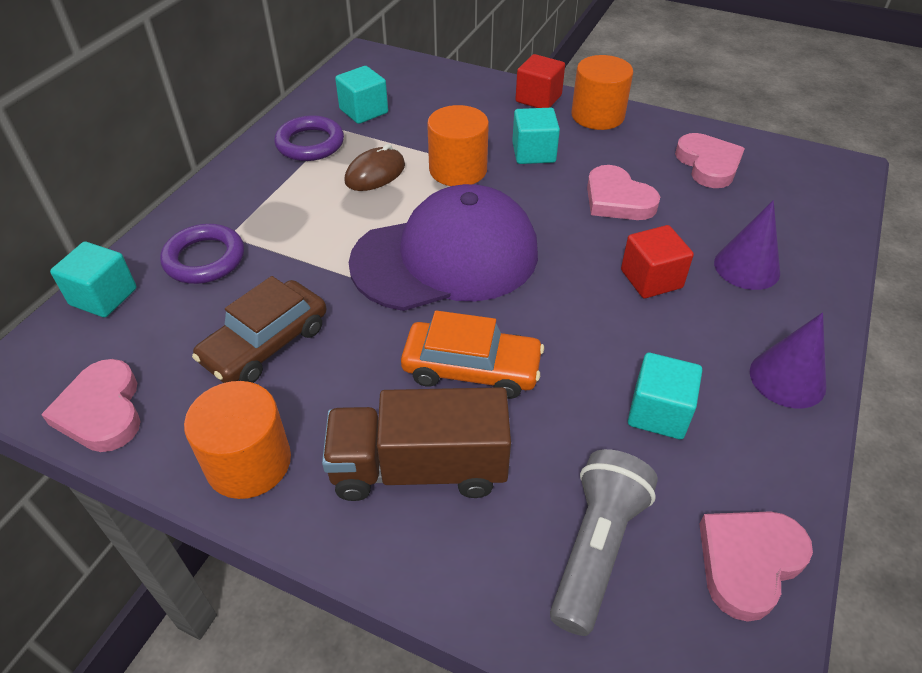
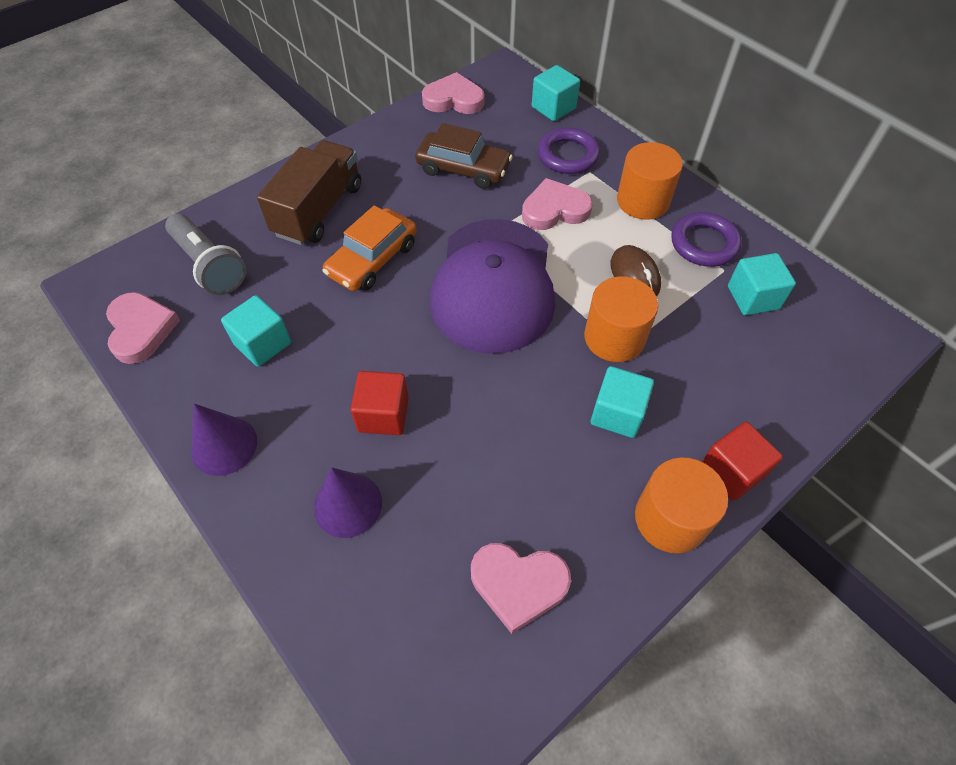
camera: 115 degrees right, 10 degrees up
orange cylinder [184,381,291,499] -> orange cylinder moved to [617,142,683,220]
brown car [192,276,326,383] -> brown car turned 135 degrees clockwise [415,123,513,189]
pink heart [587,165,660,220] -> pink heart moved to [522,178,593,230]

